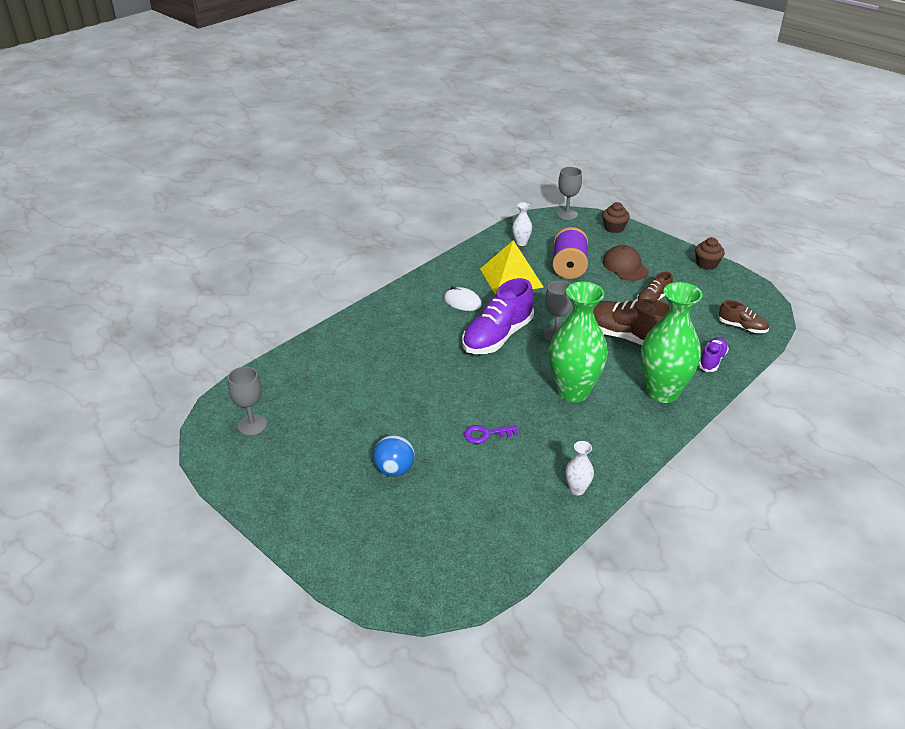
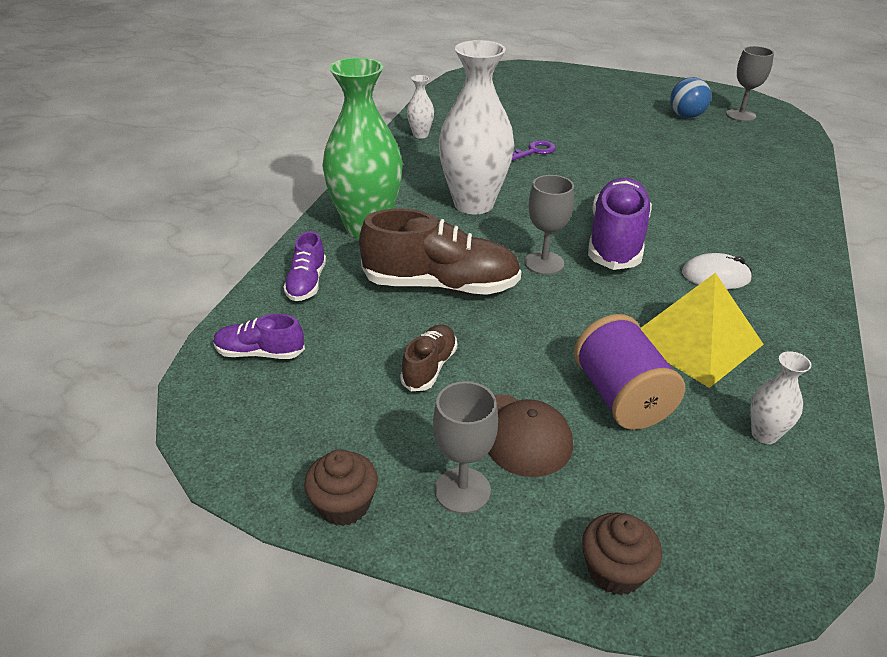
camera: 155 degrees right, 0 degrees up
blue ball [373,435,415,477] -> blue ball moved to [670,77,711,118]
green vase [549,282,608,402] -> white vase [439,40,514,214]
grey goblet [557,167,582,220] -> grey goblet moved to [433,381,498,514]
brown shoe [718,300,769,333] -> purple shoe [214,314,305,359]

